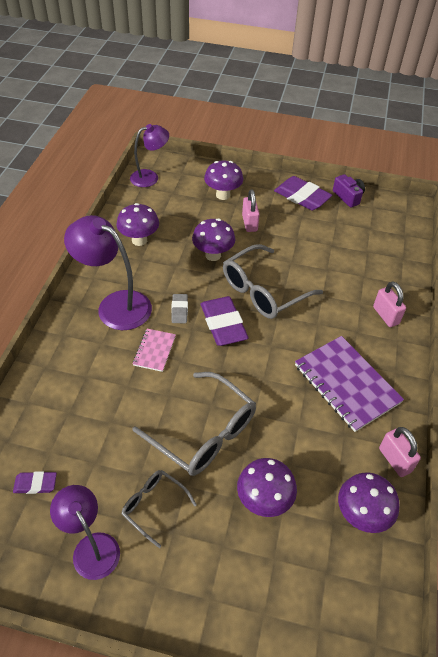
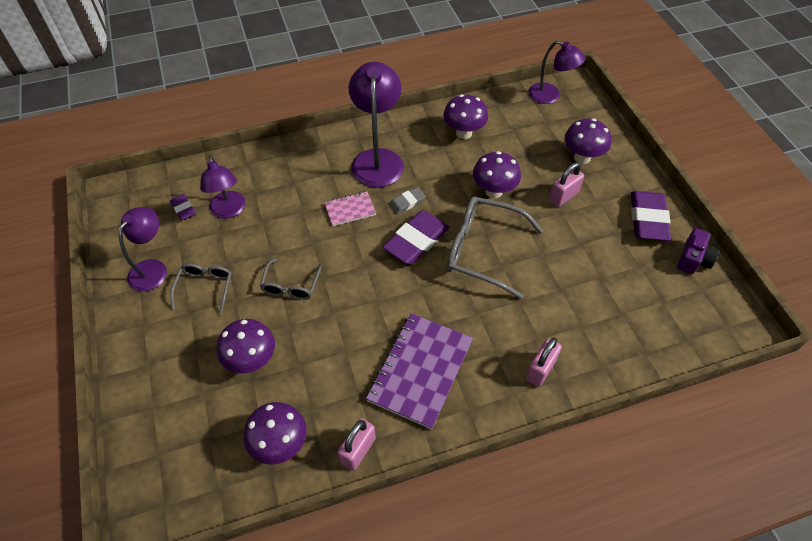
camera: 60 degrees right, 5 degrees up
grey glasses [132,372,256,476] -> grey glasses [260,258,322,300], size x0.55
none -> purple lamp [200,155,246,219]

